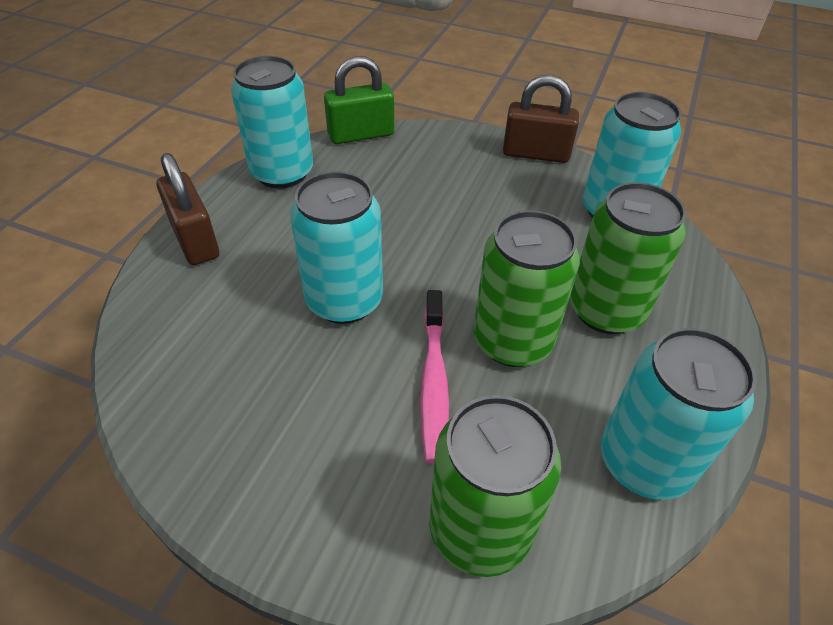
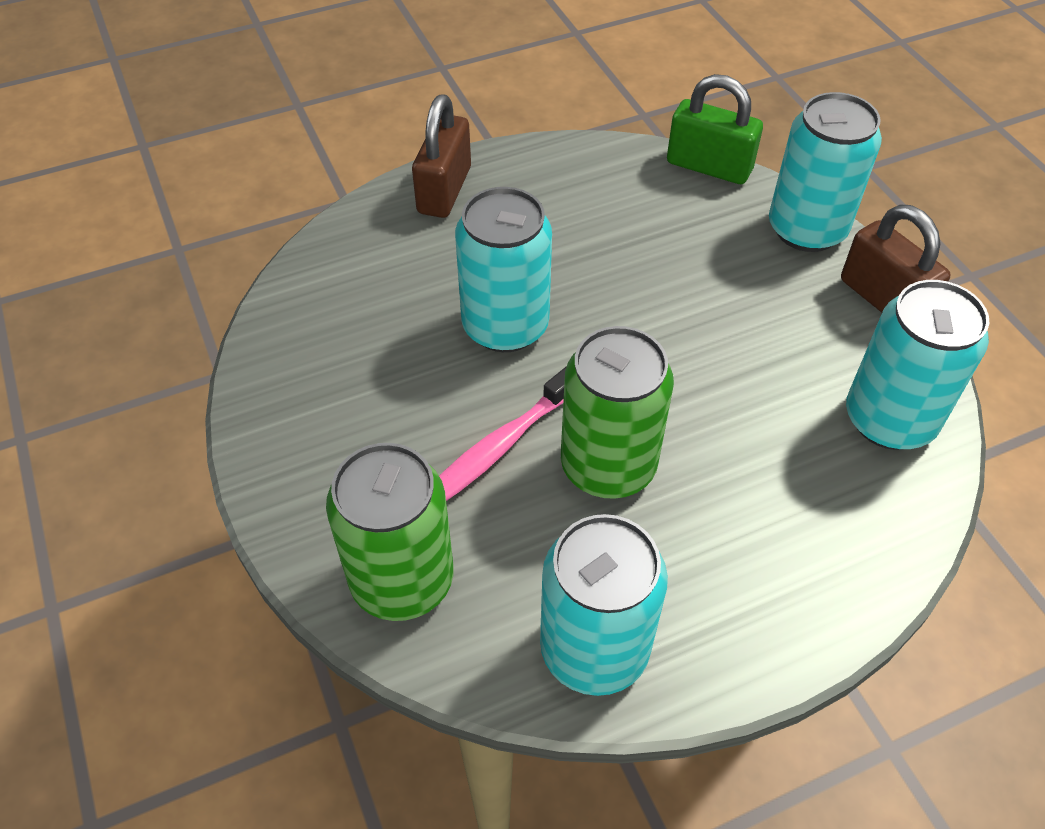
camera: 45 degrees right, 5 degrees up
turquoise can [231,56,313,189] -> turquoise can moved to [769,92,882,252]
green can [570,182,686,334] -> none

